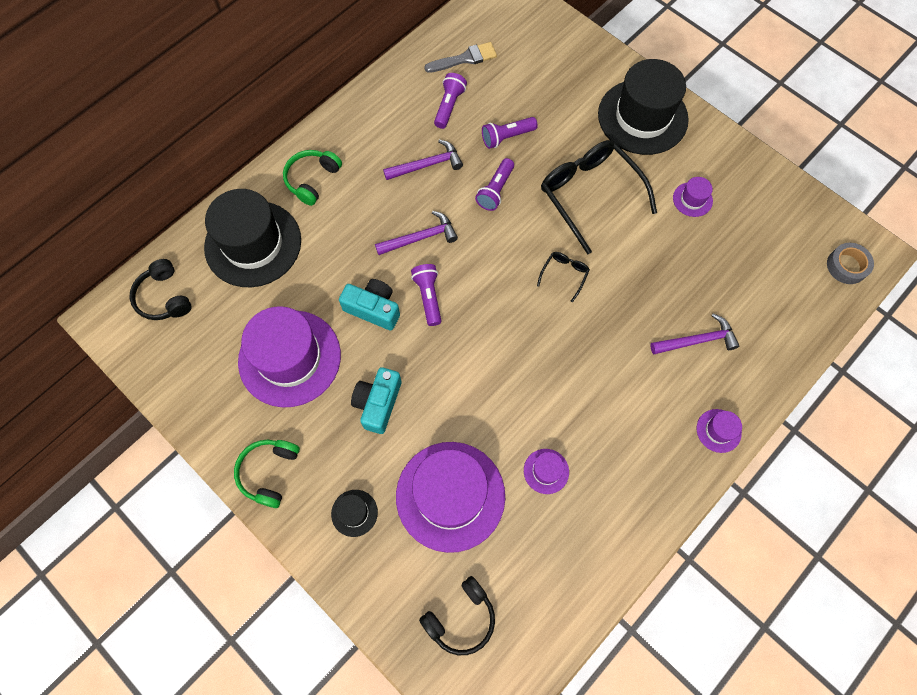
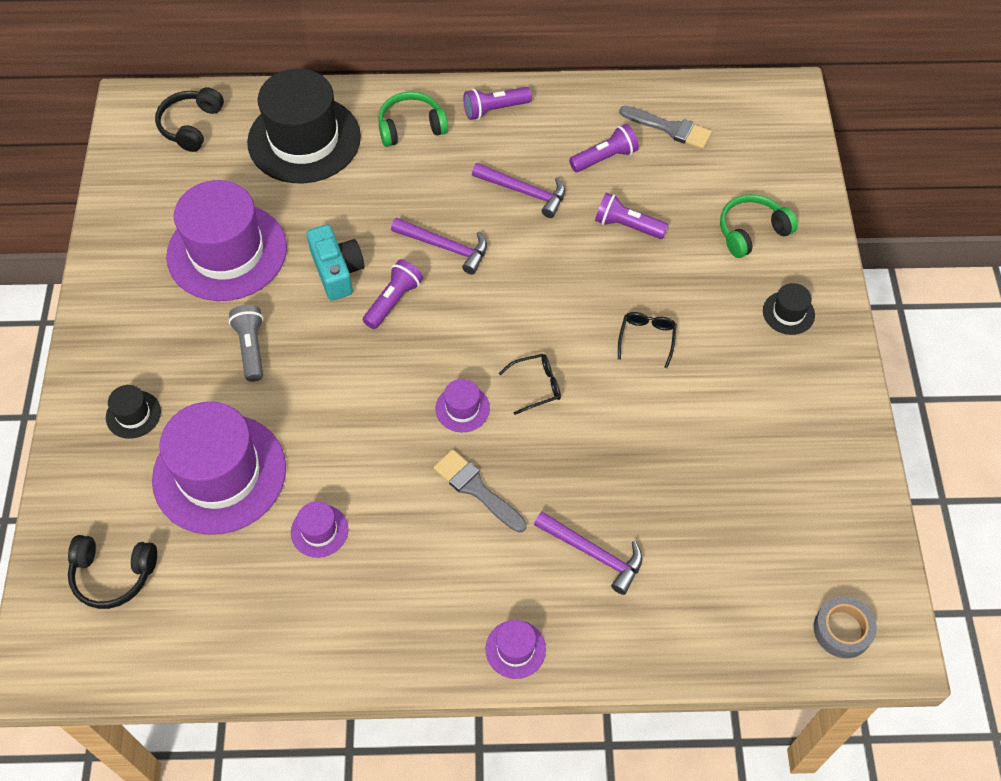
camera: 45 degrees right, 10 degrees down
green headphones [234,440,300,508] -> green headphones moved to [720,194,798,258]
turquoise camera [351,367,402,434] -> grey flashlight [229,305,263,382]
purple flashlight [475,158,514,211] -> purple flashlight moved to [463,87,532,120]
black glasses [541,140,657,254] -> black glasses [618,312,677,368], size x0.44
black hat [598,59,689,155] -> black hat [763,283,815,335], size x0.42
purple hat [673,177,713,217] -> purple hat moved to [436,379,490,432]
none -> grey brush [434,450,527,533]

